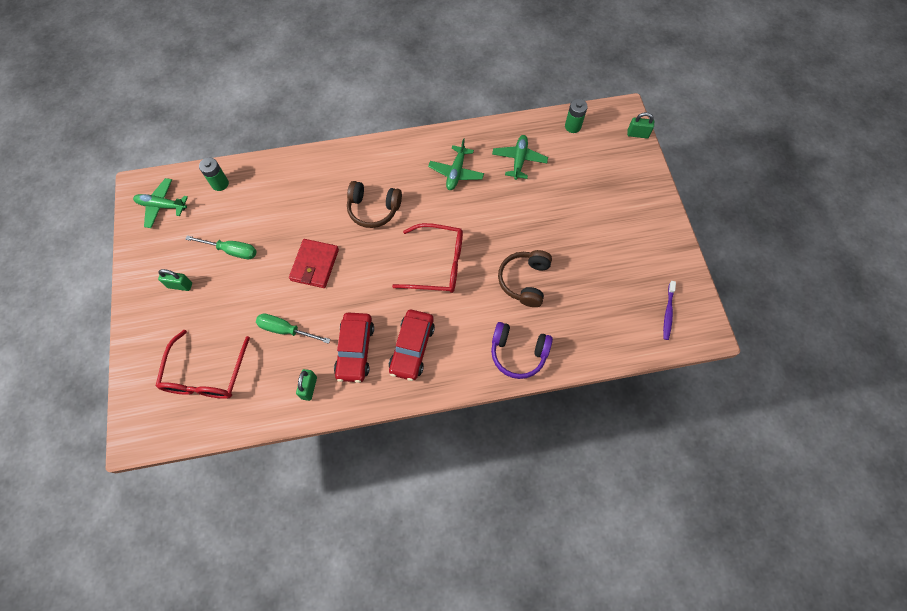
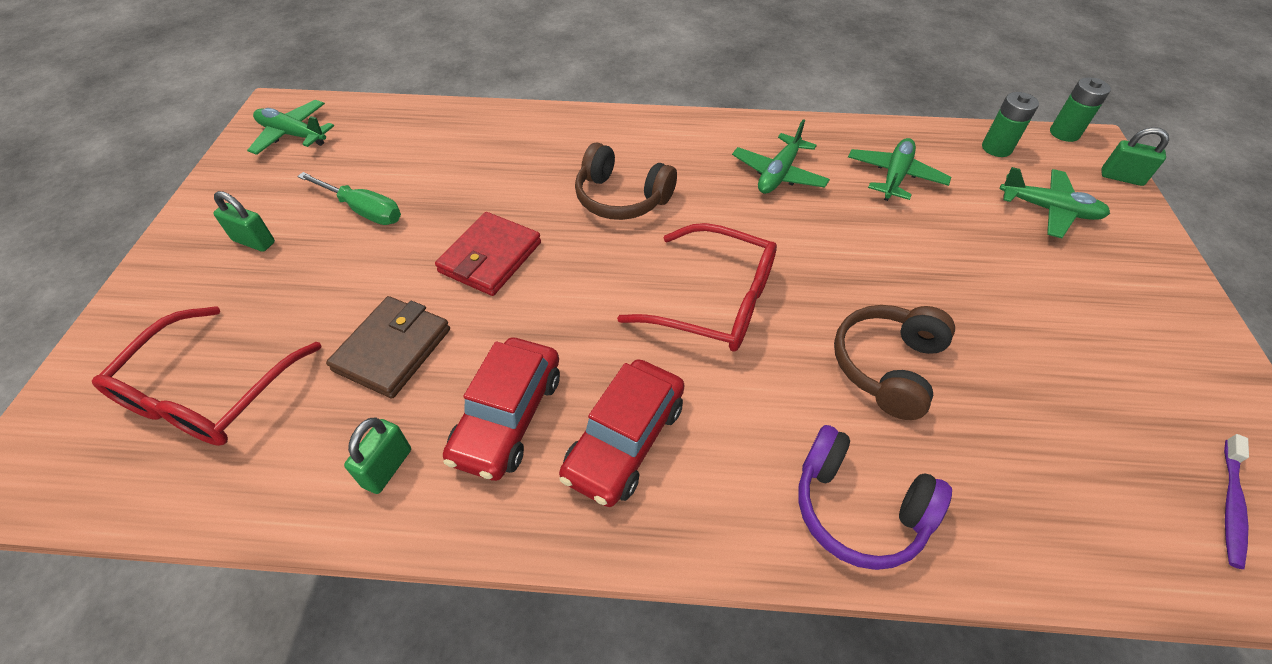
camera: 15 degrees right, 15 degrees down
green battery [199,158,229,191] -> green battery moved to [1050,77,1111,142]
green screwdriver [256,313,331,344] -> brown wallet [326,296,450,398]
none -> green plane [1000,167,1110,238]

